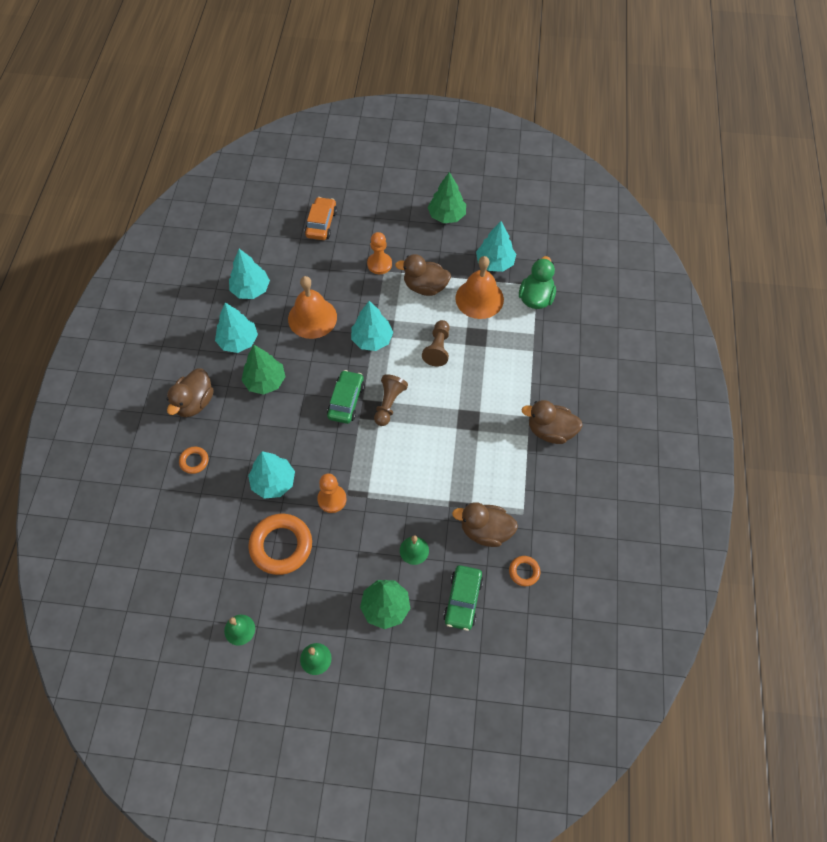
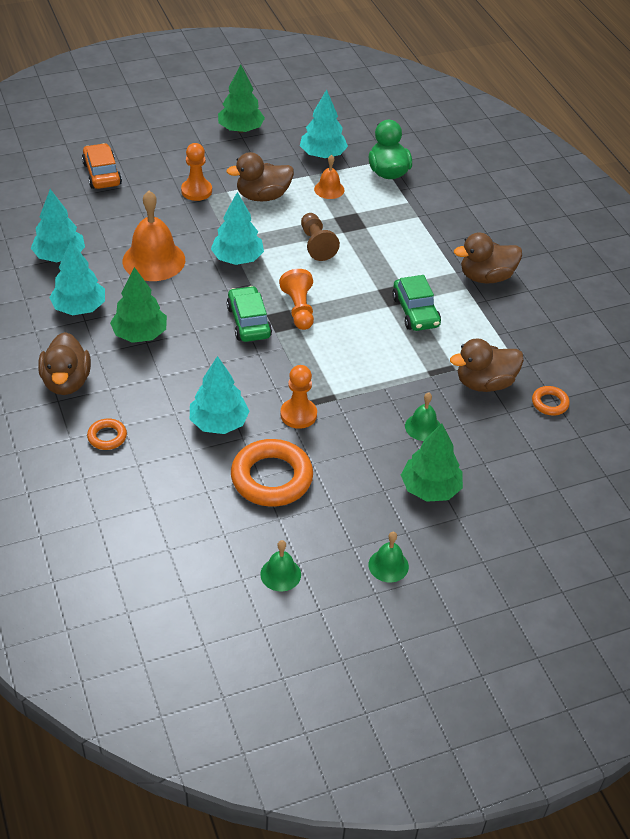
camera: 30 degrees left, 15 degrees down
brown pawn [374,374,408,426] -> orange pawn [279,269,314,330]
green car [443,565,483,631] -> green car moved to [392,275,441,331]
orange bell [455,256,504,319] -> orange bell [314,155,344,199], size x0.52

